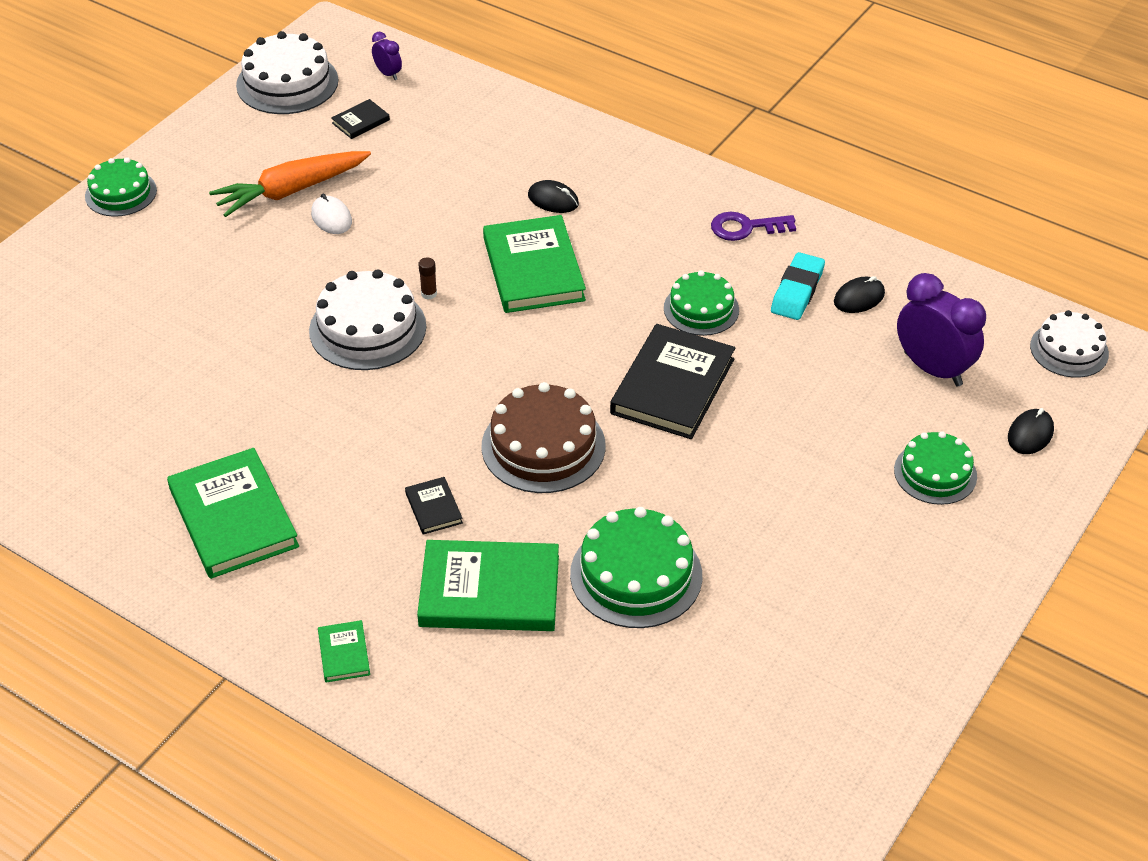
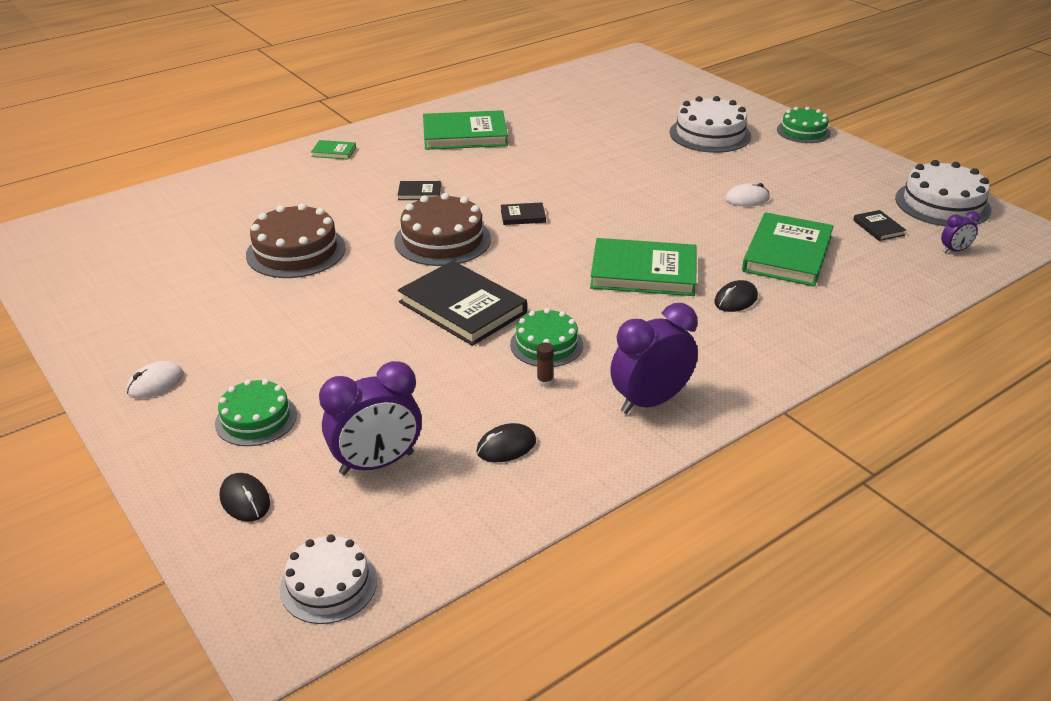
camera: 110 degrees right, 10 degrees down
orange carrot [209,151,371,217] -> none
white cake [309,269,426,370] -> white cake moved to [670,96,751,153]
green book [417,540,559,631] -> green book moved to [742,212,834,286]
brown glue stick [418,257,437,299] -> brown glue stick moved to [537,343,554,387]
green cake [570,507,702,628] -> brown cake [246,203,346,278]
purple key [711,212,796,241] -> purple clock [610,303,698,414]
turquoise eraser [771,252,825,320] -> none
black mouse [834,276,885,313] -> black mouse turned 75 degrees clockwise [477,423,536,462]
none -> white mouse [126,361,184,399]
none -> black book [501,202,546,225]

